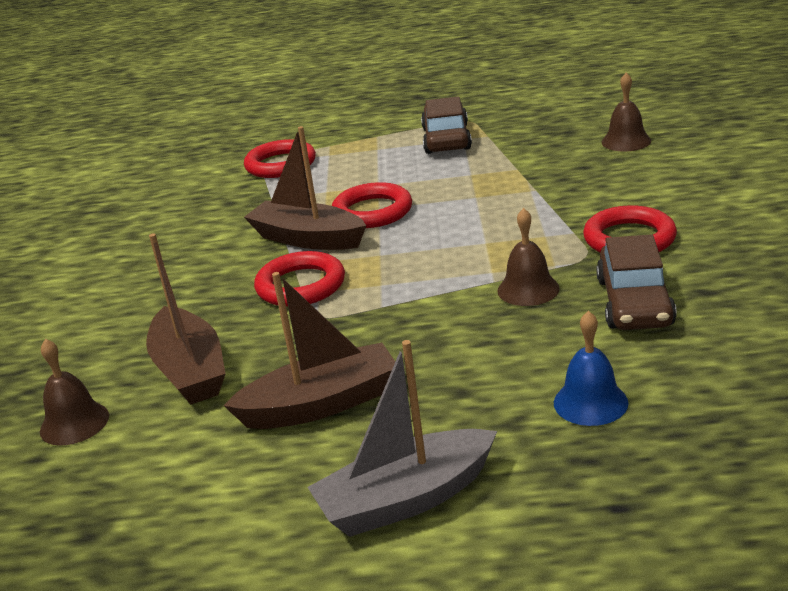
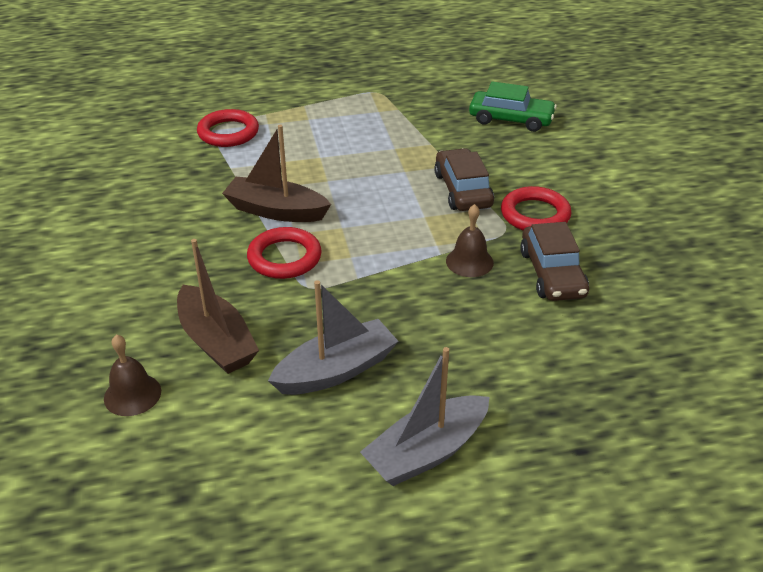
camera: 15 degrees left, 10 degrees up
brown boat [224,272,395,429] -> grey boat [268,280,398,395]
red ring [332,182,412,228] -> none
brown car [421,97,472,154] -> brown car moved to [434,148,494,211]
blue bell [554,311,628,426] -> none
brown bell [602,73,651,152] -> green car [469,81,557,132]

